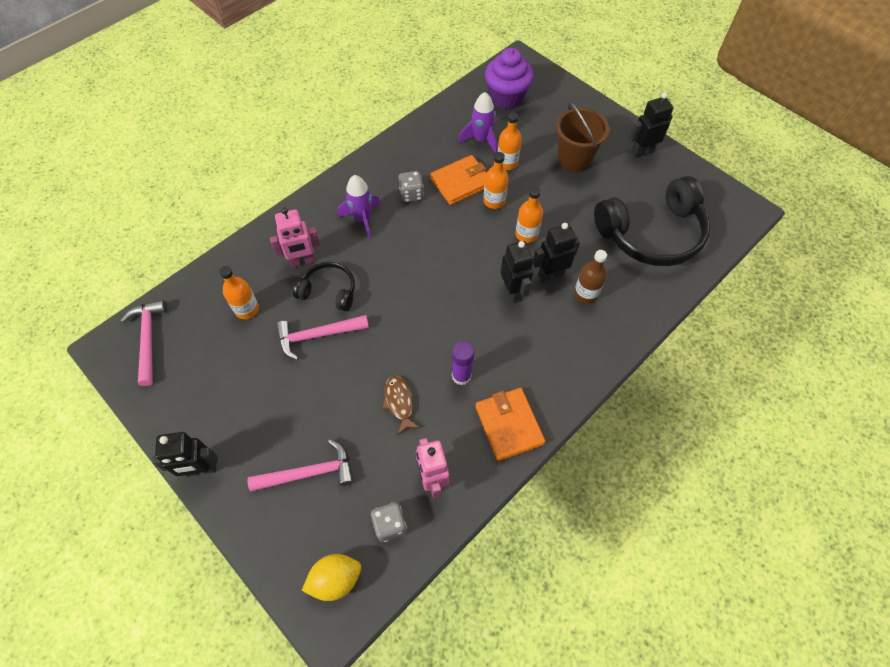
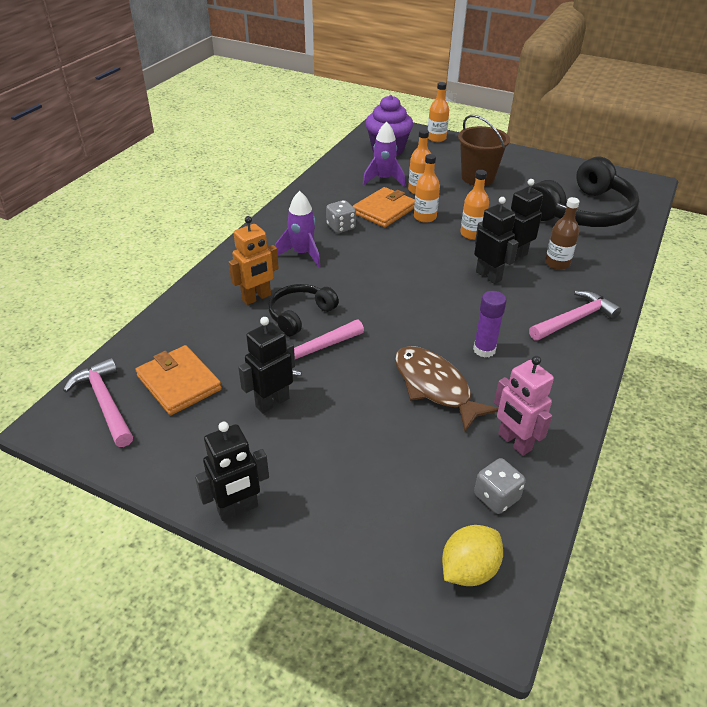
camera: 20 degrees left, 20 degrees down
orange bottle [219,266,259,319] -> orange bottle moved to [428,82,449,142]
pink hammer [248,439,354,492] -> pink hammer moved to [529,291,621,341]
pink robot [270,208,320,267] -> orange robot [229,216,279,305]
black headphones [293,262,355,311] -> black headphones turned 45 degrees counterclockwise [268,284,339,336]
brown fish [382,375,420,435] -> brown fish [395,346,498,432], size x1.69
orange wallet [475,388,546,461] -> orange wallet moved to [136,345,222,415]
black robot [629,92,674,158] -> black robot moved to [238,317,295,414]

